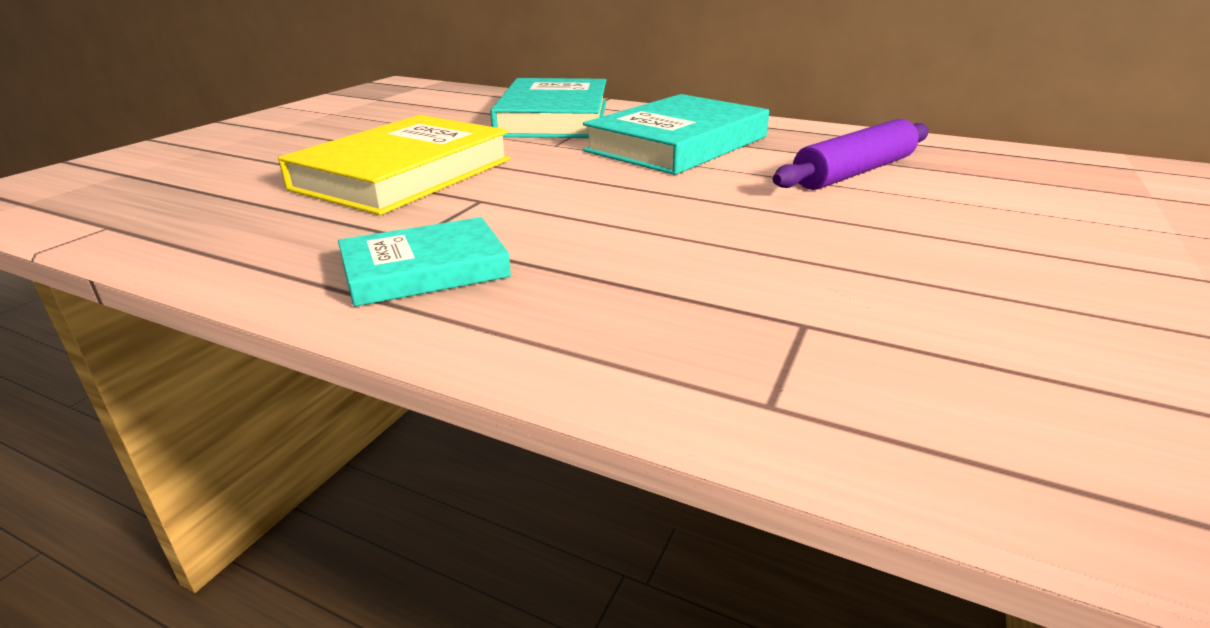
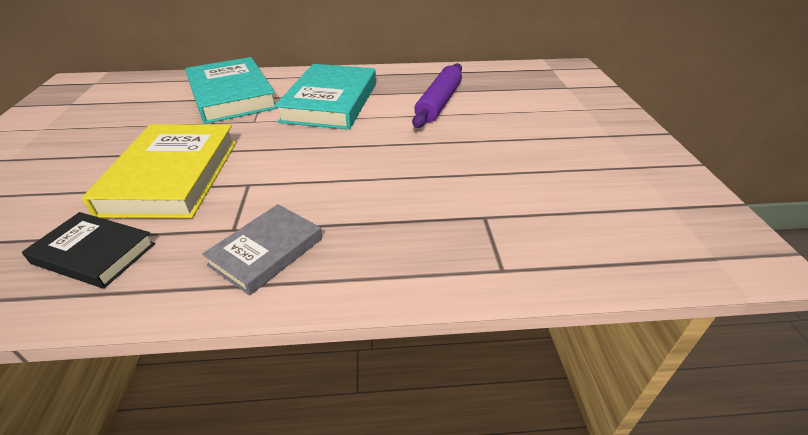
camera: 30 degrees left, 10 degrees up
turquoise book [338,217,511,307] -> grey book [202,204,322,295]
none -> black book [22,212,155,289]

